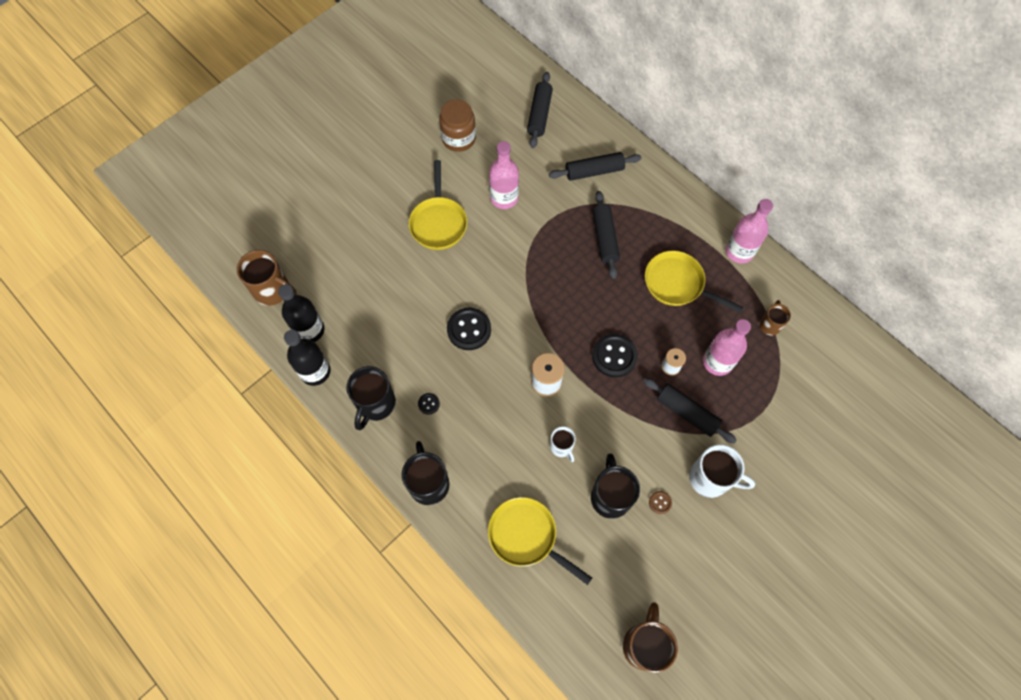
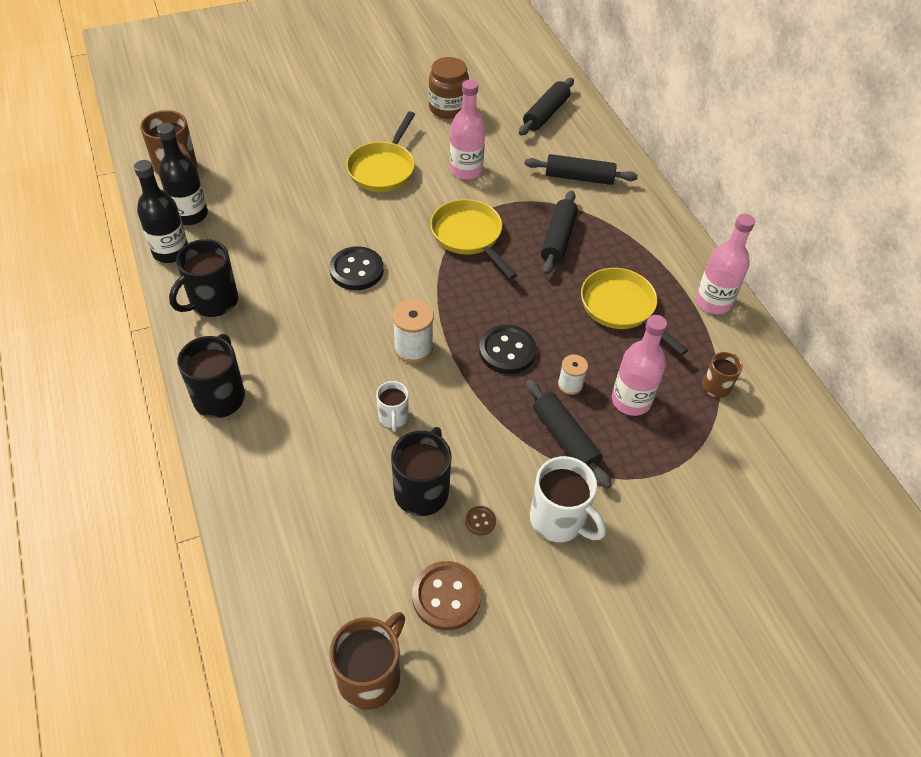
camera: 20 degrees right, 15 degrees down
black button [418,393,440,415] -> none
yellow pan [488,497,592,585] -> yellow pan moved to [430,199,517,279]
none -> brown button [412,561,481,630]

